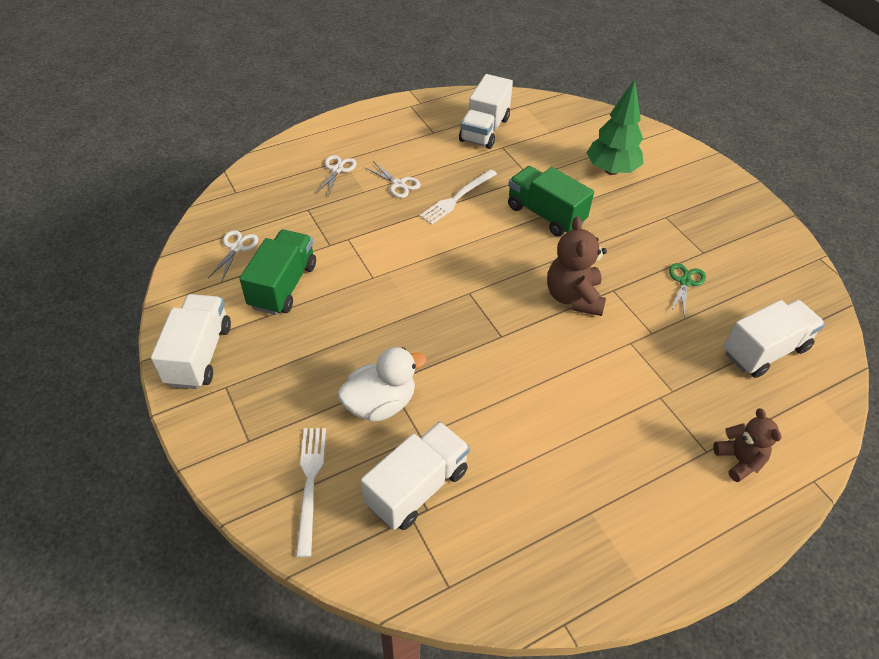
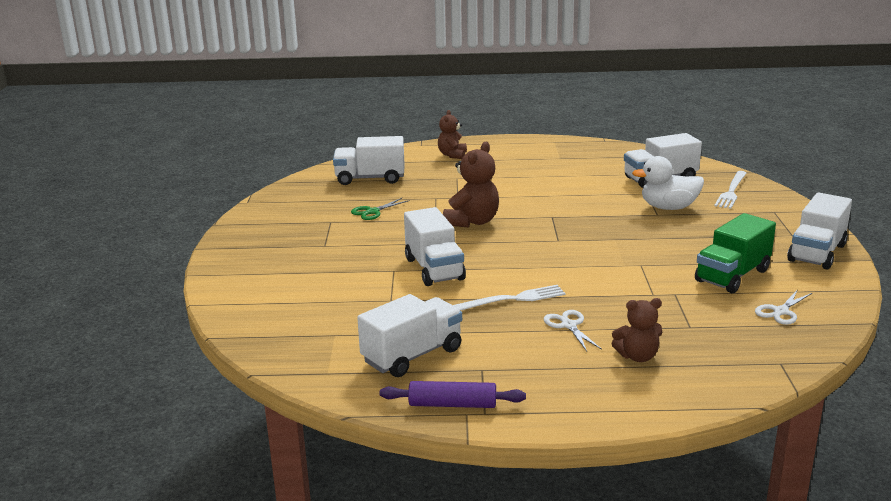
camera: 150 degrees left, 25 degrees down
white scissors [316,155,357,196] -> brown teddy bear [611,298,662,362]
green truck [508,166,594,237] -> white truck [404,207,466,286]
green tree [586,80,643,175] -> none
none -> purple rolling pin [379,381,526,408]

